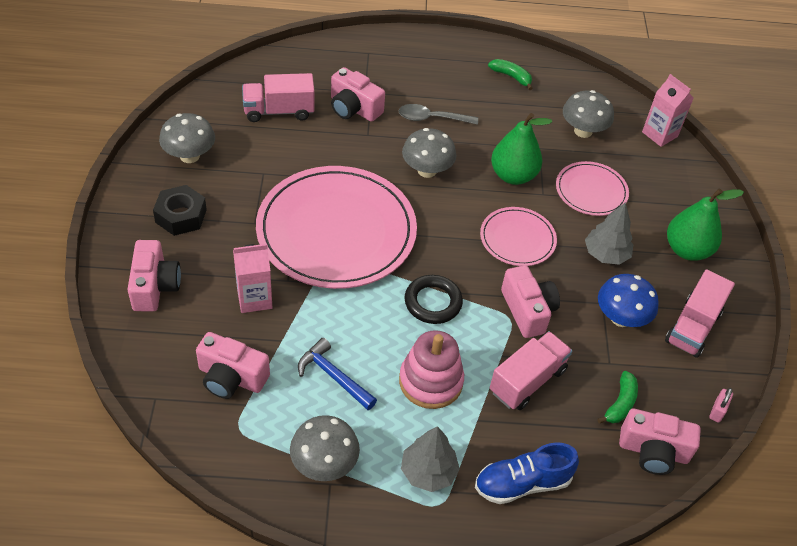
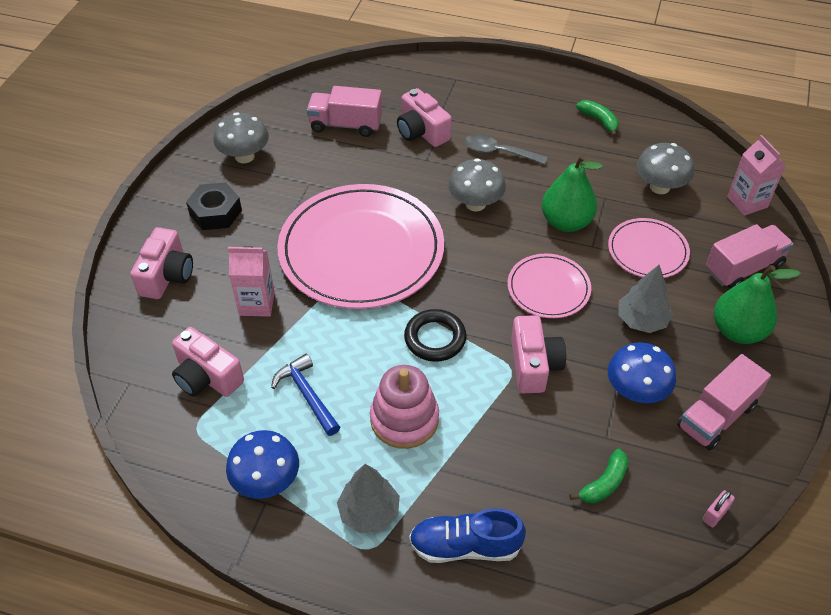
camera: 20 degrees right, 0 degrees up
grey mushroom [290,415,360,481] -> blue mushroom [226,430,299,499]
pink truck [490,331,572,410] -> pink truck moved to [706,224,793,289]
pink camera [619,409,701,475] -> none

